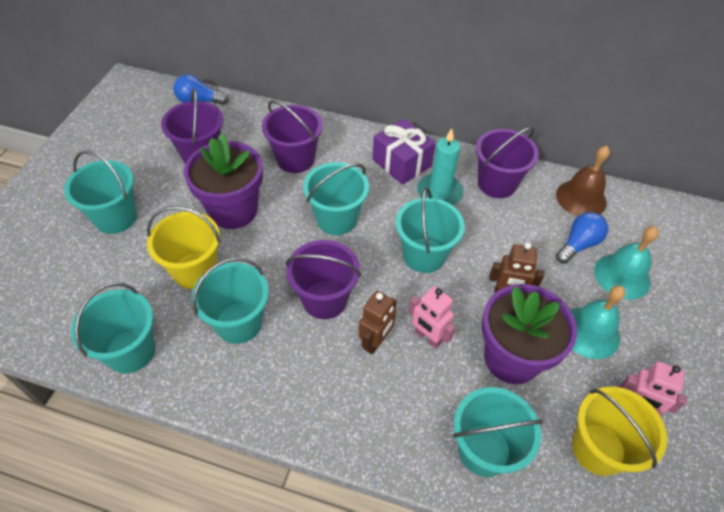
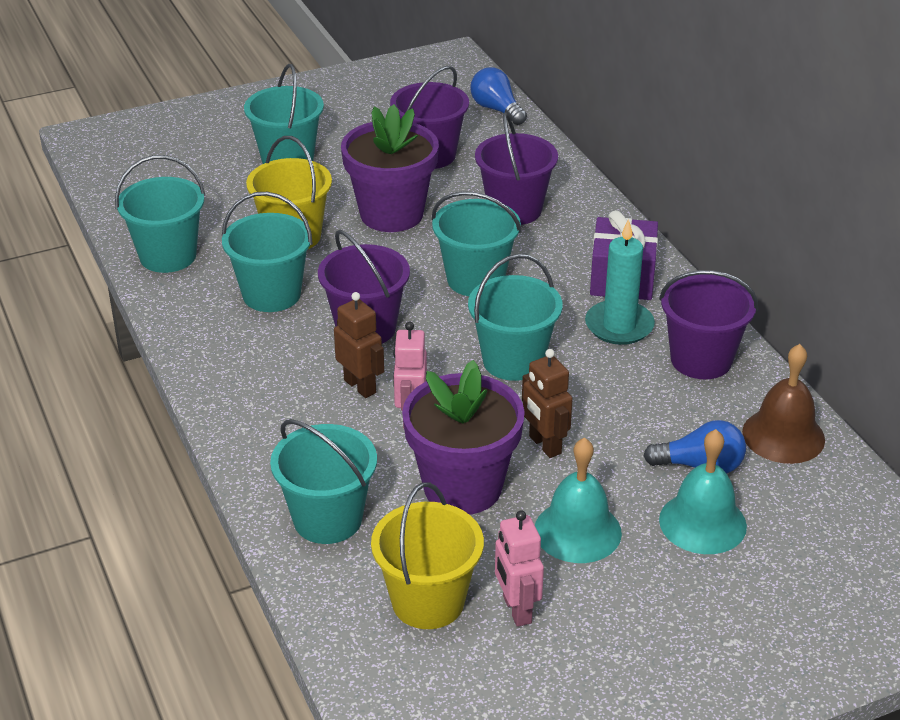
camera: 50 degrees right, 15 degrees down
brown robot [359,291,396,354] -> brown robot turned 120 degrees counterclockwise [334,292,384,398]

